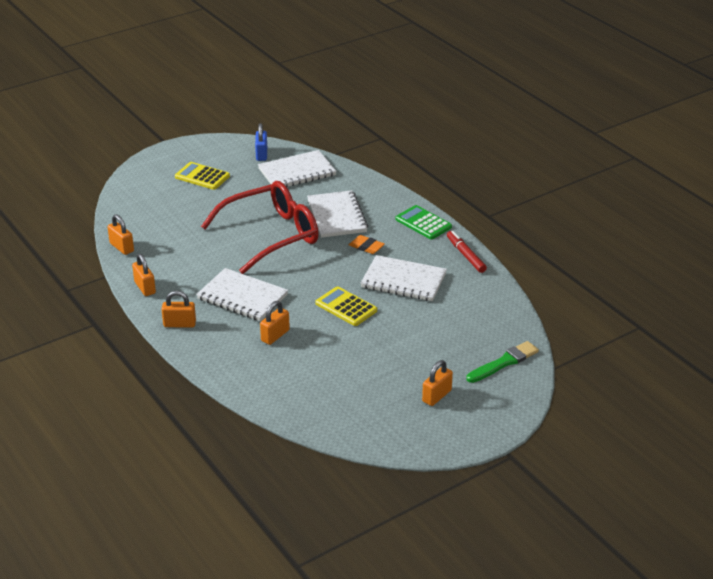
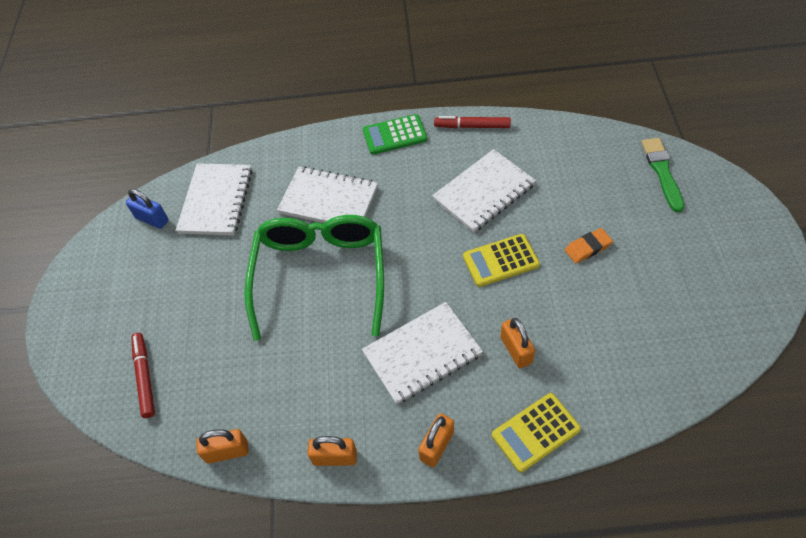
camera: 55 degrees left, 20 degrees up
yellow calculator [175,162,230,190] -> yellow calculator moved to [492,393,581,472]
red glasses [201,181,319,274] -> green glasses [244,215,384,341]
orange eraser [349,235,385,254] -> orange eraser moved to [565,228,613,263]
orange padlock [422,360,453,406] -> none
none -> red marker [132,333,155,418]

